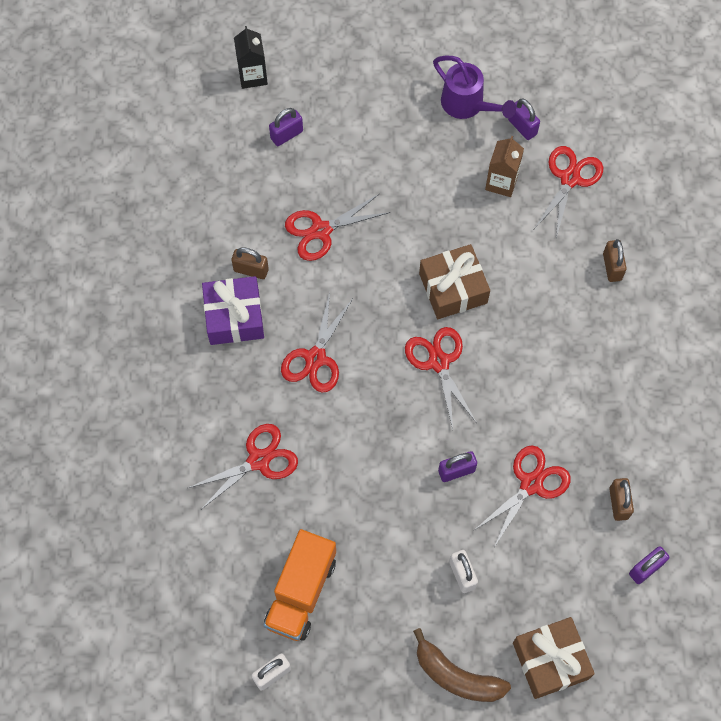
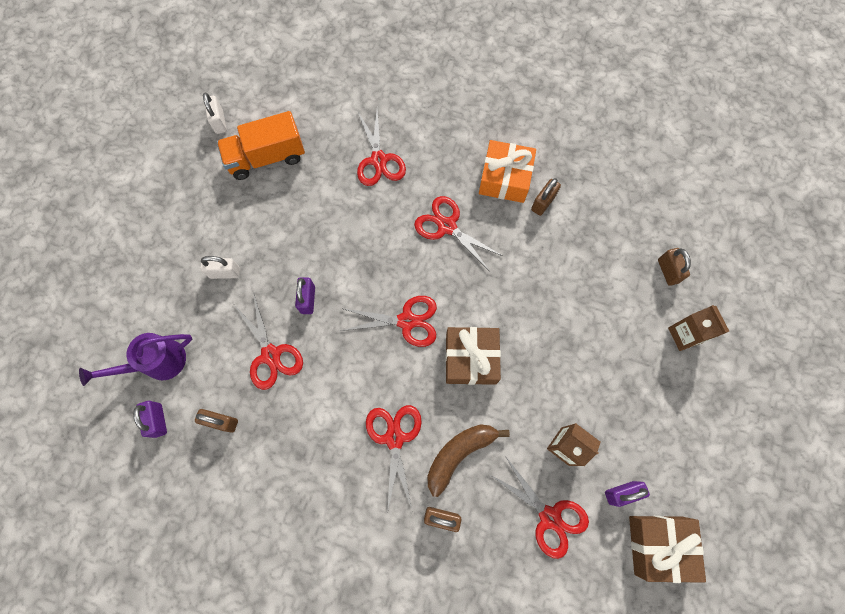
camera: 110 degrees right, 5 degrees up
purple gift [202,276,264,345] -> orange gift [479,140,536,203]
black carton [234,26,268,89] -> none
orange truck [264,529,336,641] -> orange truck turned 60 degrees counterclockwise [217,111,305,180]
purple padlock [269,108,303,146] -> brown padlock [658,248,691,286]
red scissors [285,194,390,261] -> red scissors moved to [366,405,422,513]
brown banana [413,628,511,702] -> brown banana moved to [427,424,510,497]
purple watering can [433,56,516,119] -> purple watering can moved to [79,333,192,386]
brown gift [513,617,595,699] -> brown gift moved to [629,516,706,583]
none -> brown carton [668,305,729,351]

